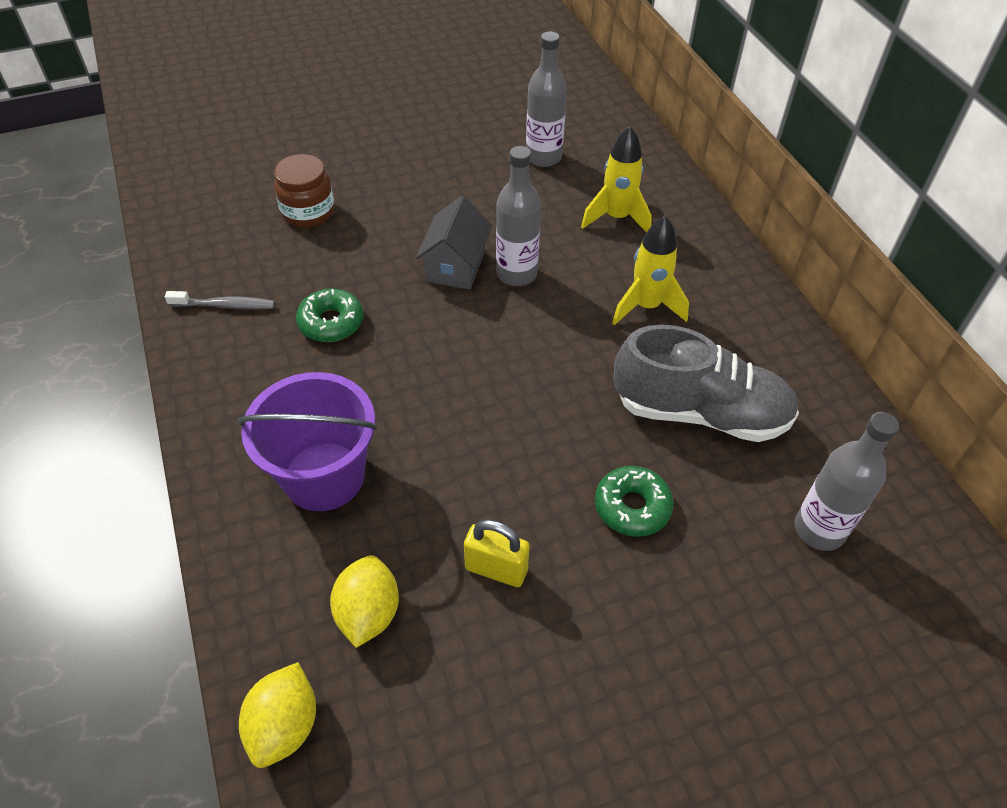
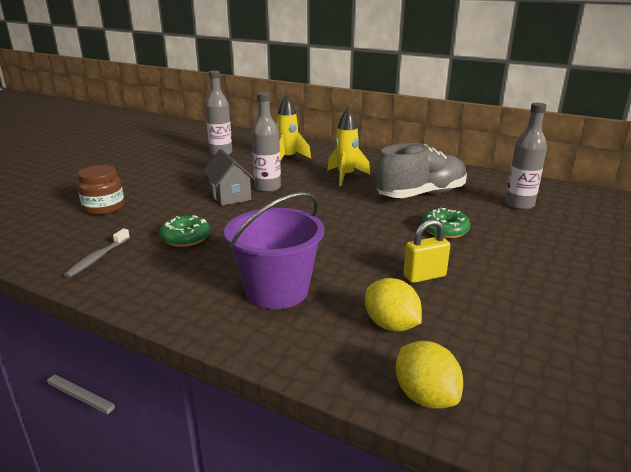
camera: 40 degrees left, 25 degrees down
grey toothbrush [165,291,275,310] -> grey toothbrush turned 150 degrees clockwise [64,229,130,278]

